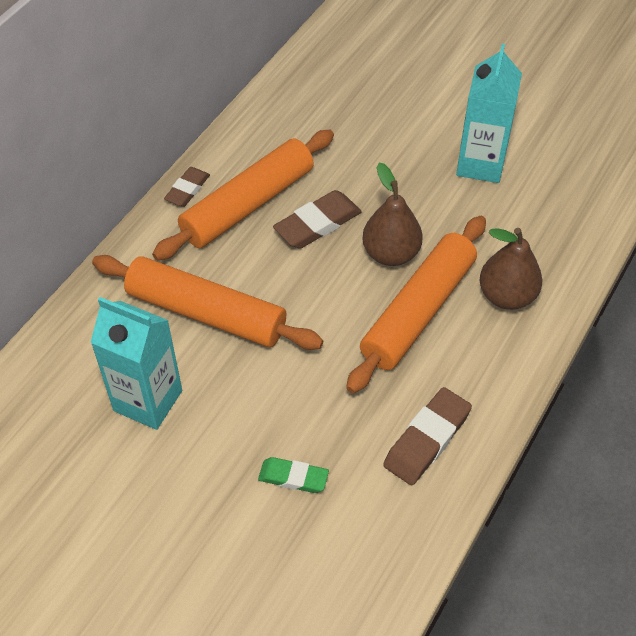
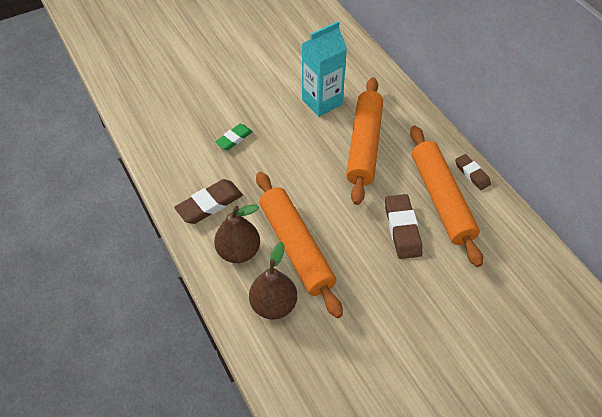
camera: 120 degrees right, 0 degrees up
orange rolling pin [92,255,323,350] -> orange rolling pin turned 45 degrees counterclockwise [346,77,383,205]
brown pear [362,162,423,266] -> brown pear moved to [214,205,260,263]
brown eraser [383,387,472,485] -> brown eraser turned 75 degrees clockwise [174,179,243,224]
turquoise carton [456,44,522,183] -> none

